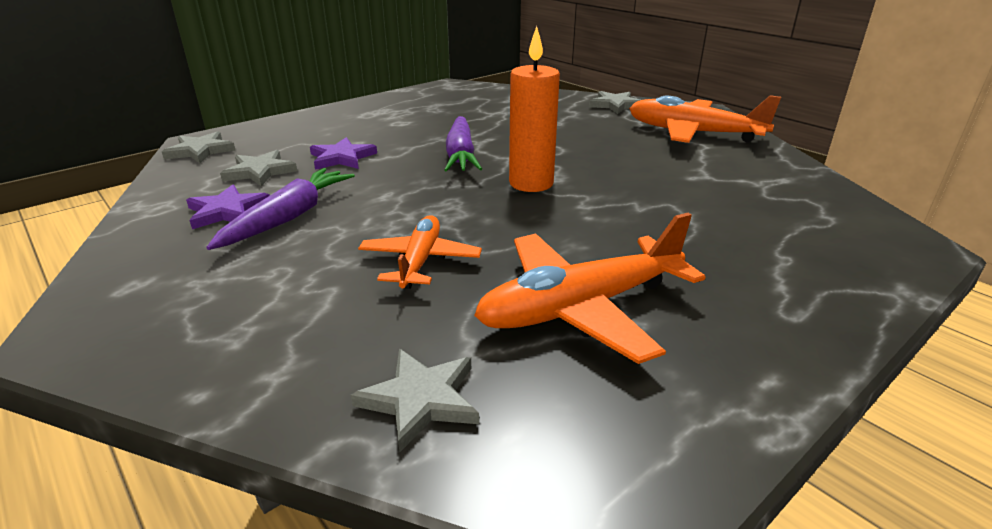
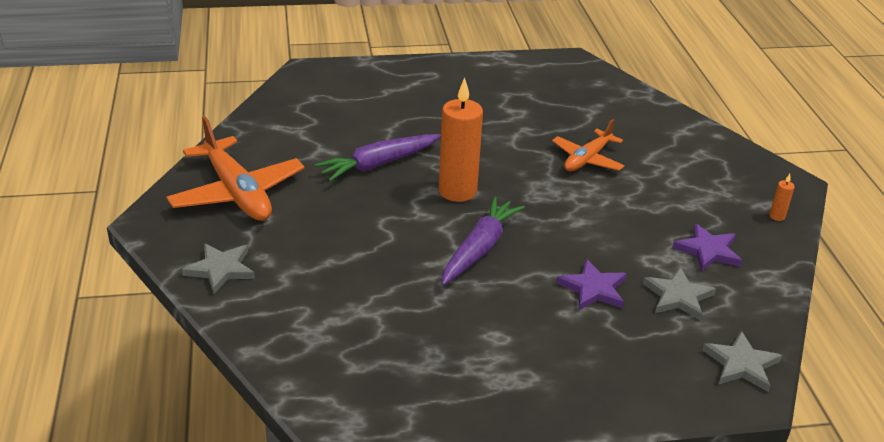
camera: 150 degrees left, 5 degrees up
purple carrot [206,168,355,250] -> purple carrot moved to [315,134,441,181]
grey star [351,349,479,452] -> none
orange plane [474,213,706,364] -> none
none -> orange candle [769,174,795,221]

